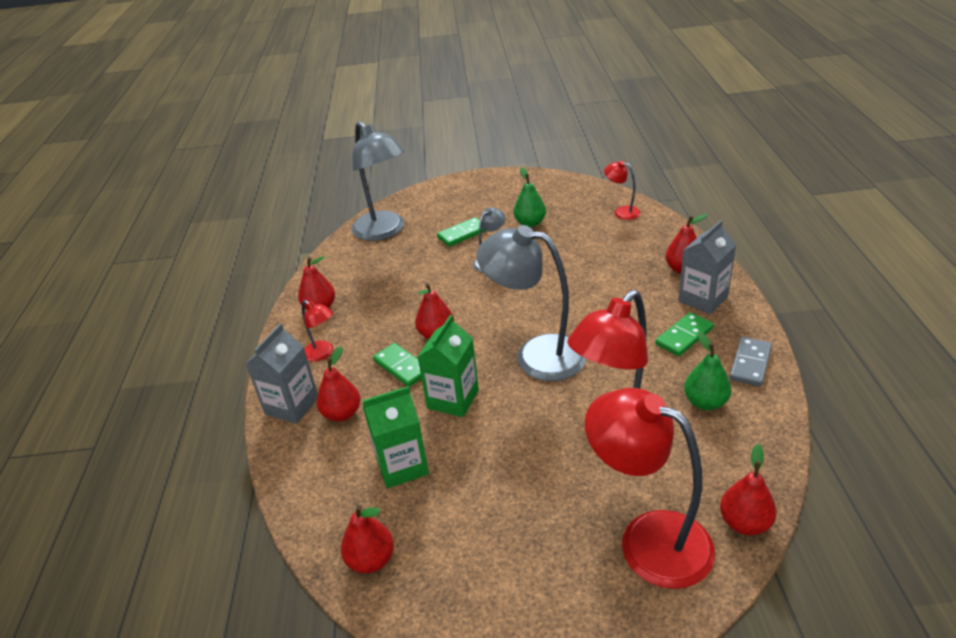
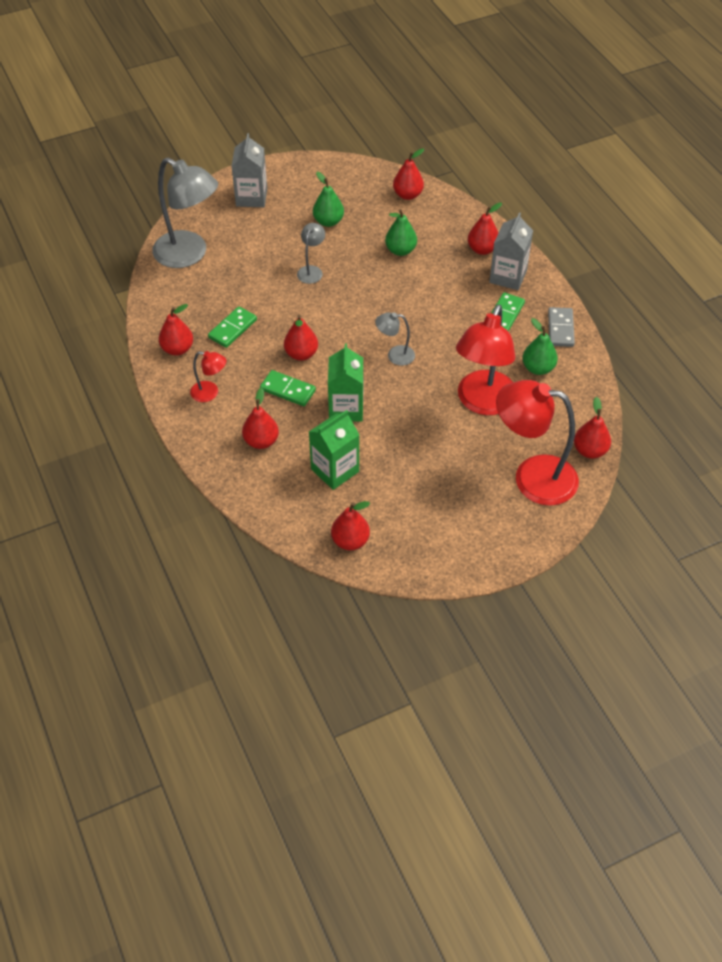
camera: 25 degrees left, 15 degrees up
grey carton [246,323,318,424] -> grey carton moved to [231,133,267,207]
green domino [437,217,486,247] -> green domino moved to [208,306,257,348]
grey lamp [476,225,586,381] -> grey lamp [375,312,415,366], size x0.47
red lamp [604,161,641,220] -> red pear [393,148,424,200]
none -> green pear [385,209,417,256]

